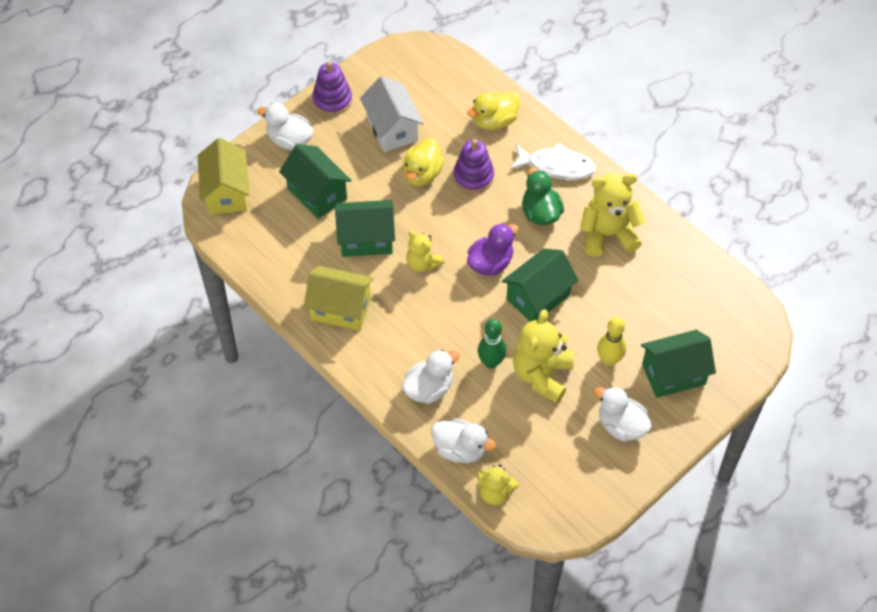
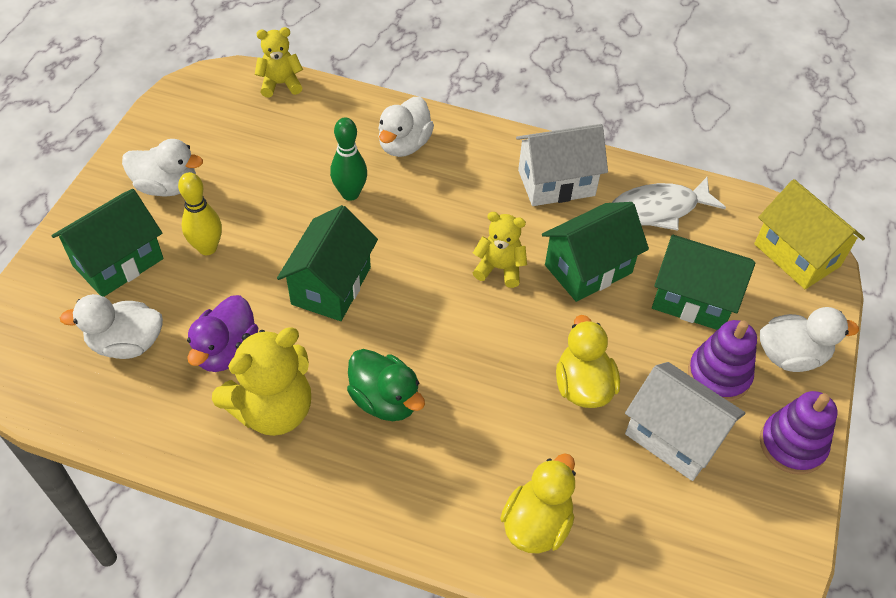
camera: 150 degrees right, 5 degrees down
yellow house [304,266,374,331] -> white house [516,124,608,206]
white duck [431,419,496,463] -> white duck moved to [60,294,163,359]
purple stacking toy [453,139,494,193] -> purple stacking toy moved to [688,320,757,402]
purple duck [467,223,519,276] -> purple duck moved to [187,295,258,372]
white fish [510,143,596,180] -> white fish moved to [612,177,726,231]
yellow teddy bear [513,309,574,404] -> none

